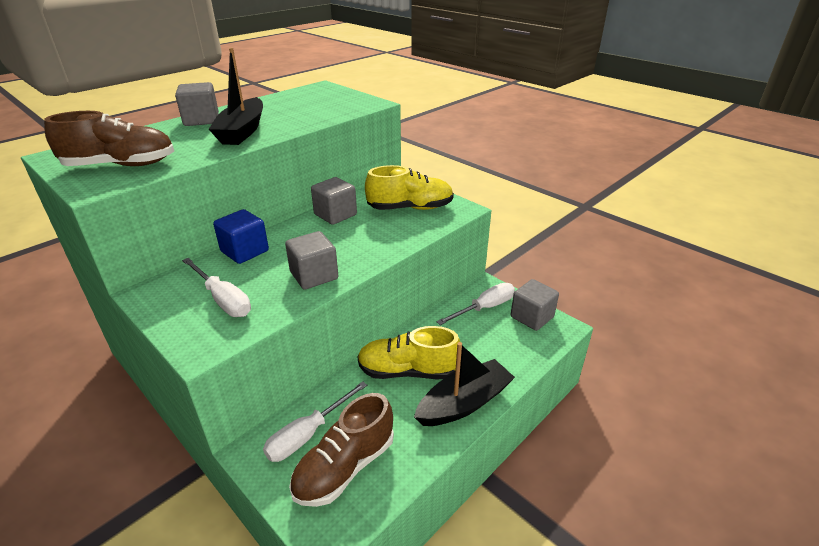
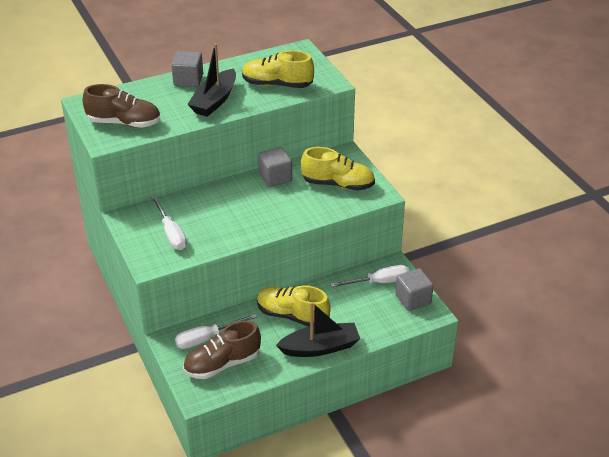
camera: 20 degrees right, 5 degrees up
blue cube [213,209,269,264] -> none
grey cube [285,231,338,290] -> none
none -> yellow shoe [242,50,314,88]

